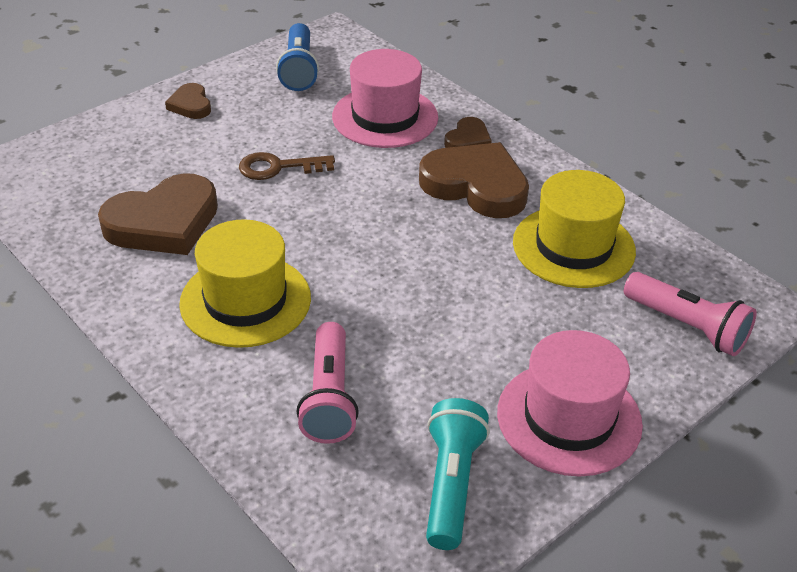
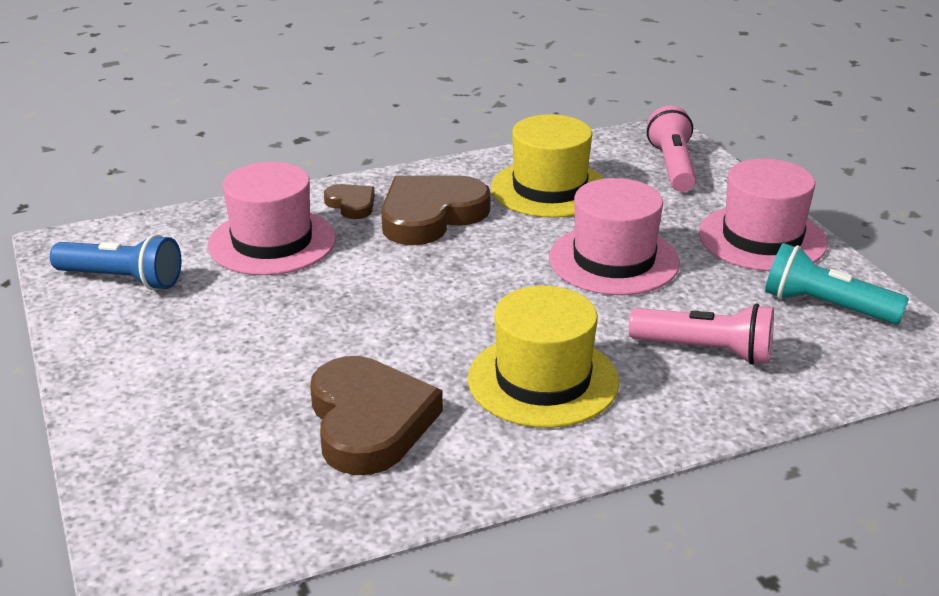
camera: 70 degrees left, 10 degrees down
brown heart [165,83,211,119] -> none
brown key [239,152,335,180] -> none
pink flashlight [624,272,757,356] -> pink flashlight turned 60 degrees counterclockwise [647,105,696,192]
none -> pink hat [549,178,680,295]

